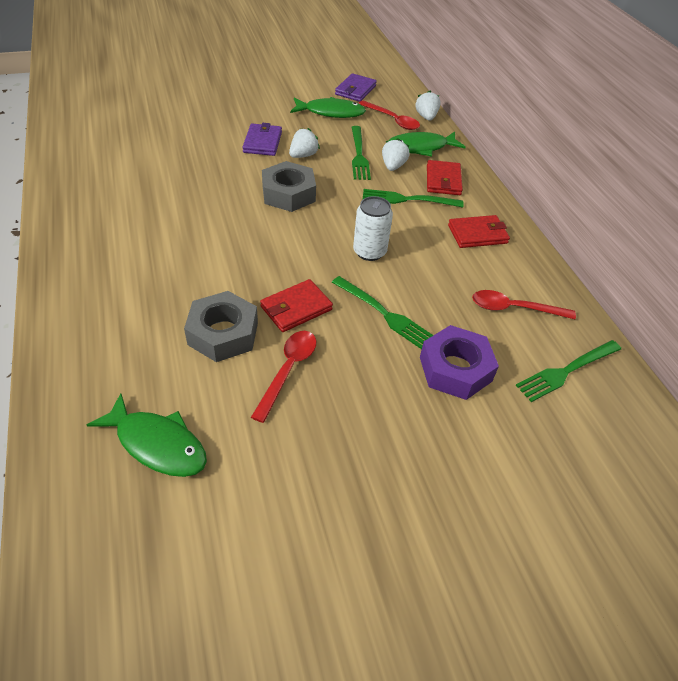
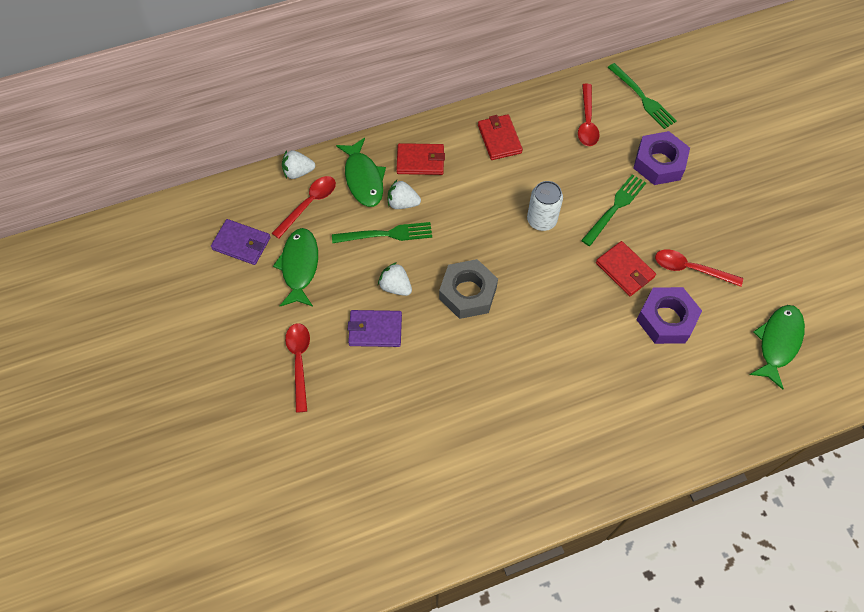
camera: 90 degrees left, 15 degrees up
grey nut [184,291,258,362] -> purple nut [637,287,702,344]
green fork [362,189,464,207] -> none
none -> red spoon [285,323,310,413]

